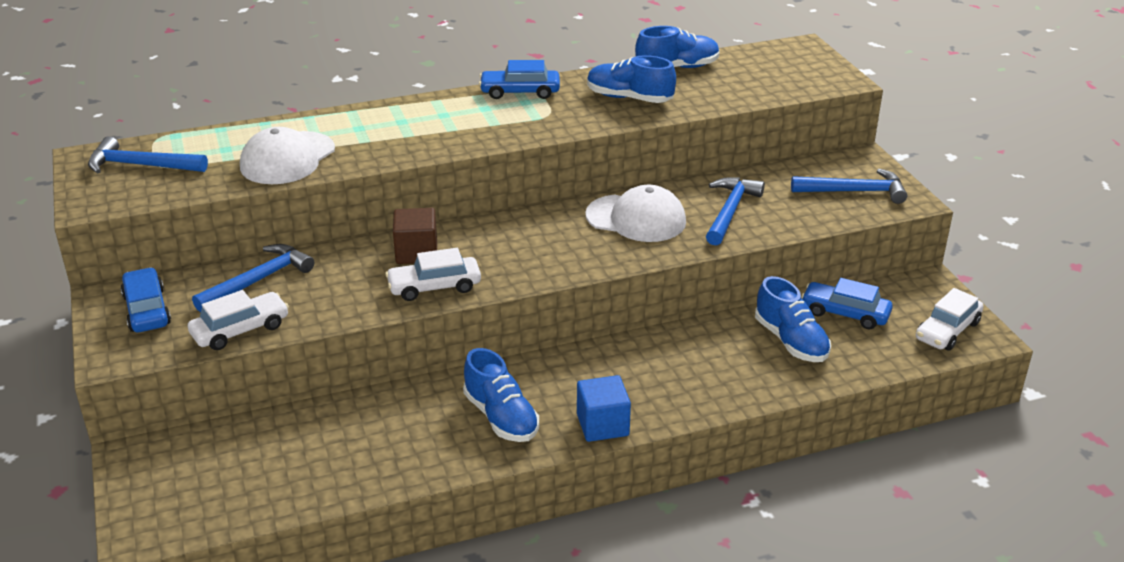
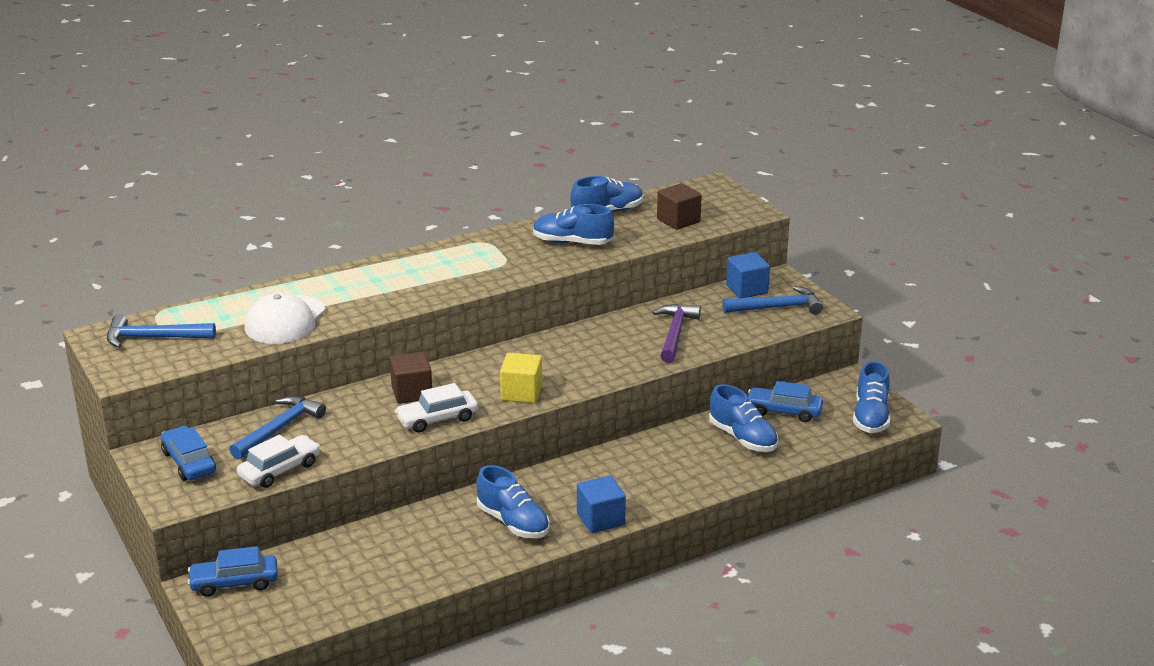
camera: 10 degrees left, 5 degrees down
blue car [479,60,560,99] -> blue car moved to [188,546,278,597]
white cap [585,185,686,242] -> none
blue hammer [706,177,765,245] -> purple hammer [652,304,701,363]
white car [916,288,984,351] -> blue shoe [853,361,890,433]
none -> yellow cube [500,353,542,403]
none -> brown cube [657,183,702,230]
none -> blue cube [726,252,770,298]

